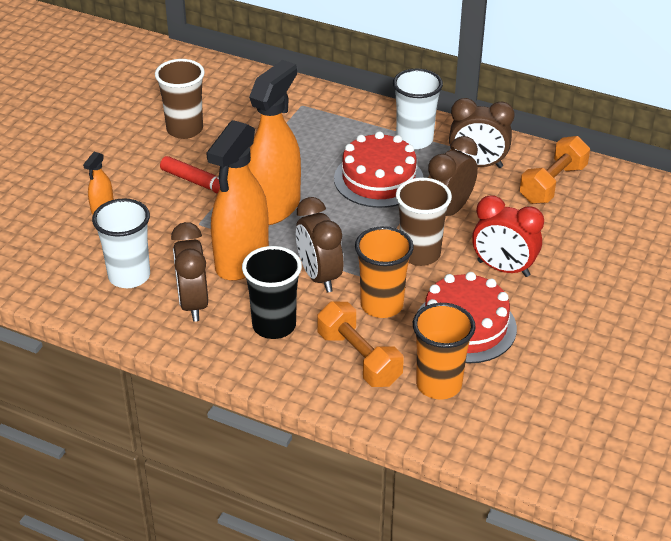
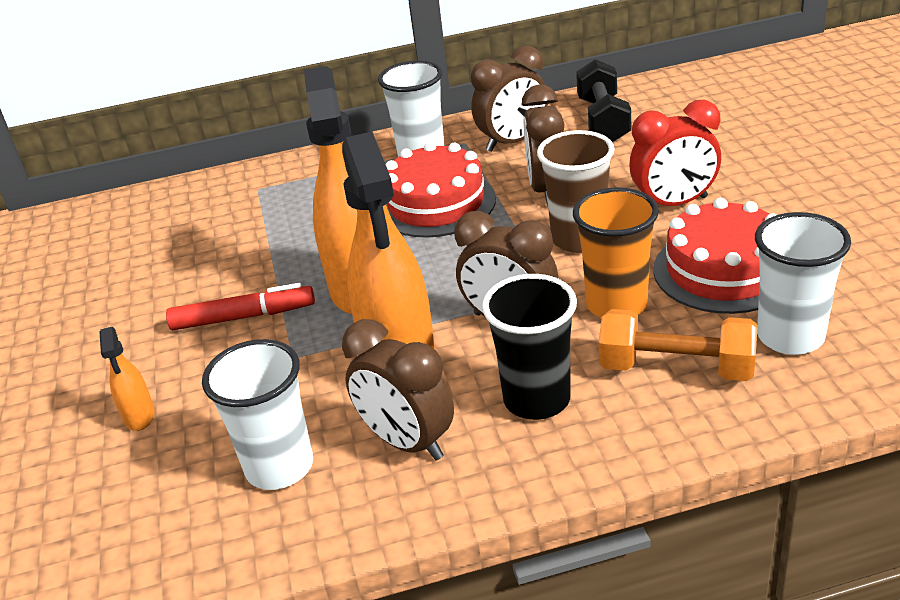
camera: 35 degrees left, 5 degrees down
brown cup [155,59,205,139] -> none
orange cup [413,303,476,399] -> white cup [755,212,851,355]
orange dumbbell [519,136,590,204] -> black dumbbell [576,59,631,142]

